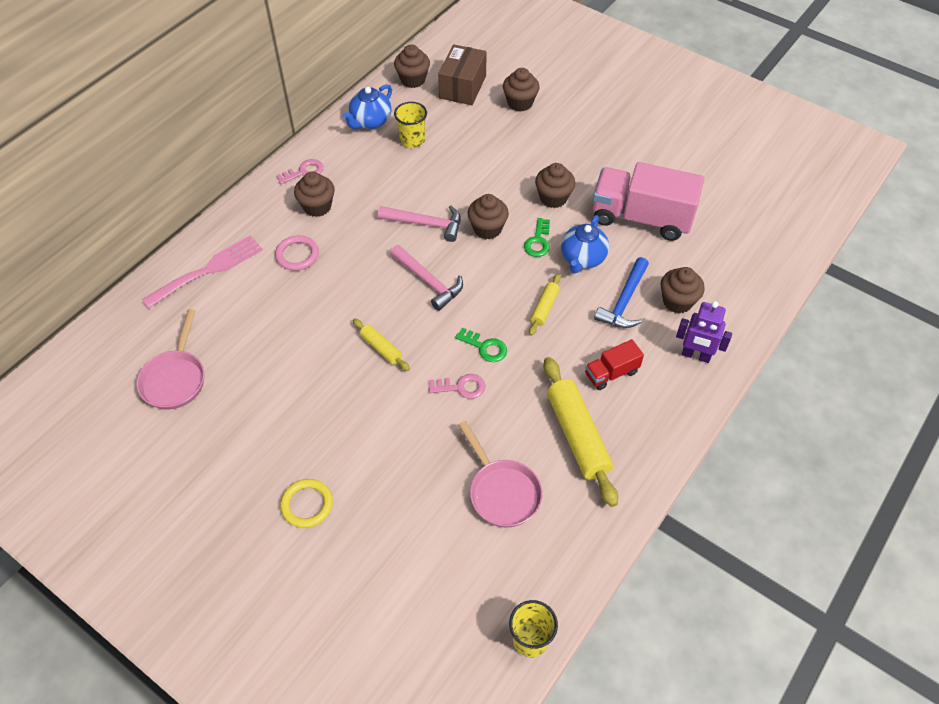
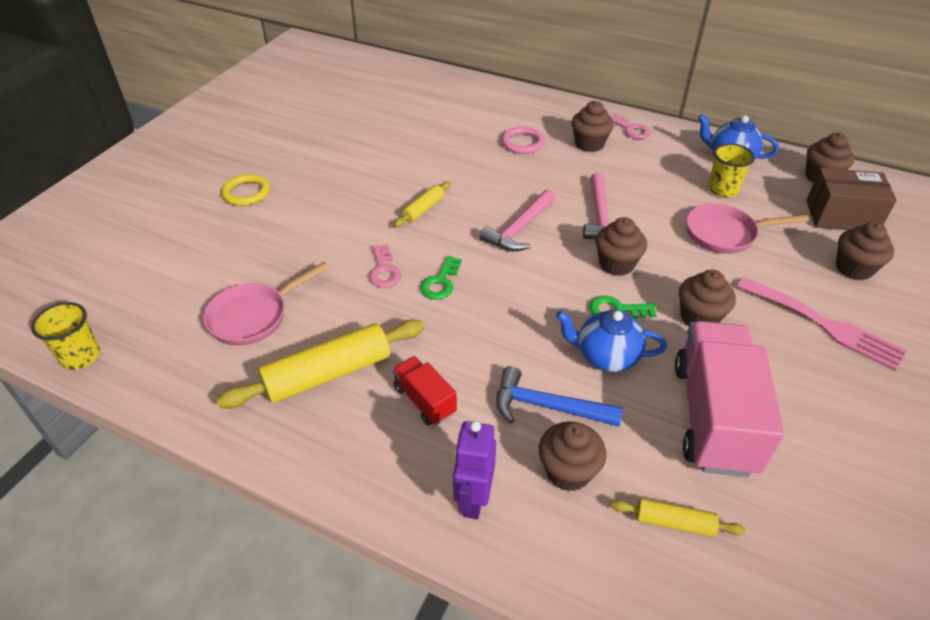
camera: 80 degrees right, 10 degrees down
pink pan [136,309,204,409] -> pink pan moved to [686,204,809,254]
pink fork [142,235,263,308] -> pink fork moved to [737,277,907,371]
yellow rolling pin [529,273,561,336] -> yellow rolling pin moved to [611,498,746,537]

